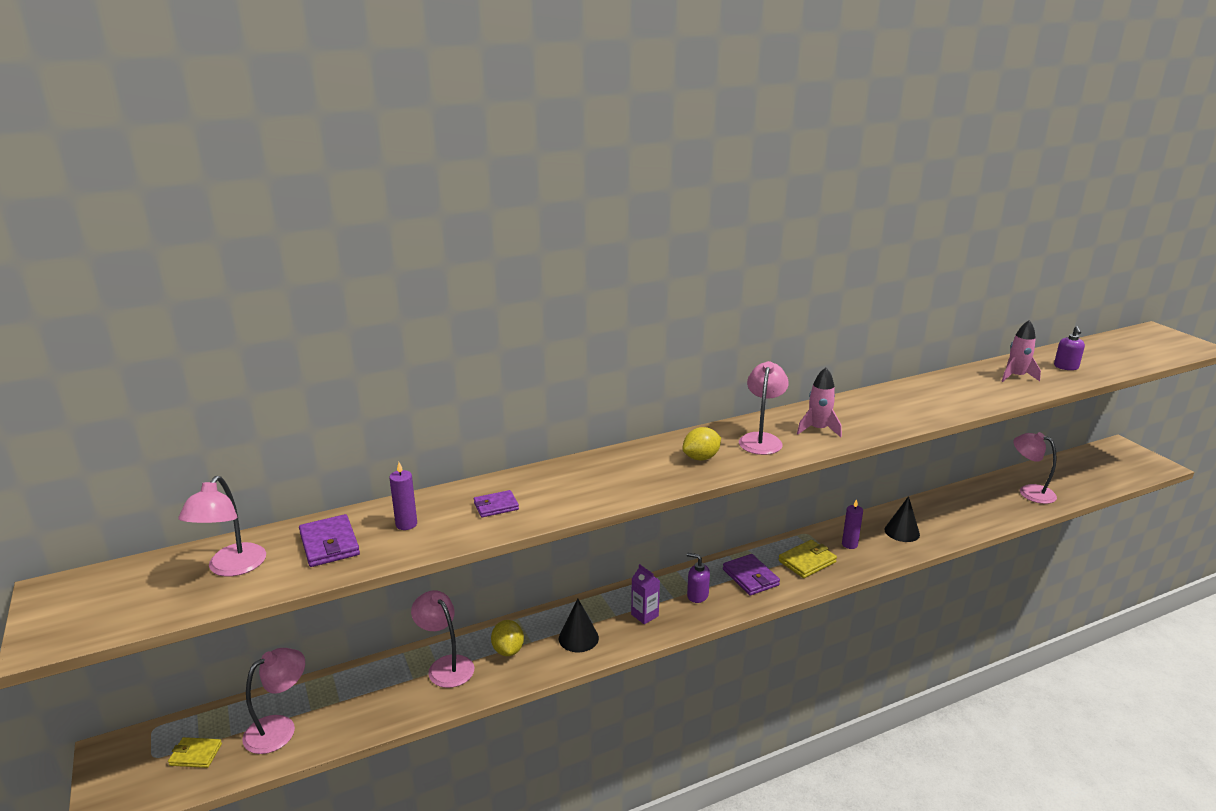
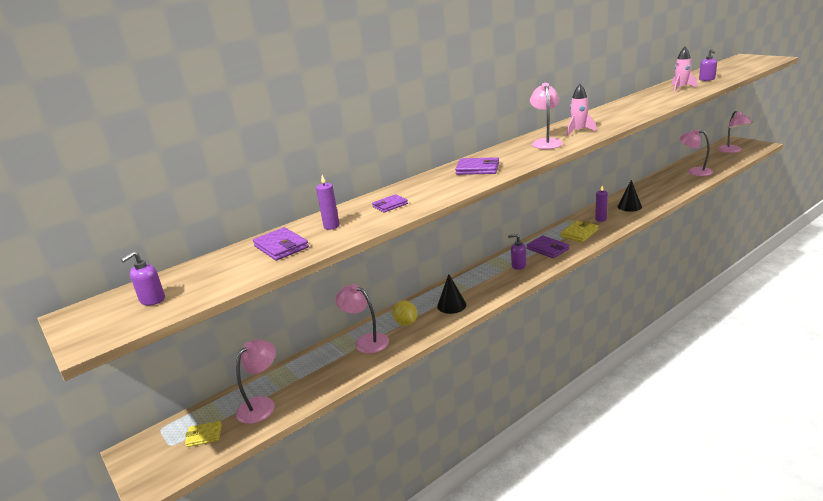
camera: 10 degrees left, 0 degrees up
pink lamp [178,476,266,576] -> pink lamp moved to [718,111,752,153]
purple carton [631,564,660,624] -> none
yellow lemon [682,427,721,460] -> none
none -> purple soap dispenser [121,251,165,306]
none -> purple wallet [455,157,499,175]

